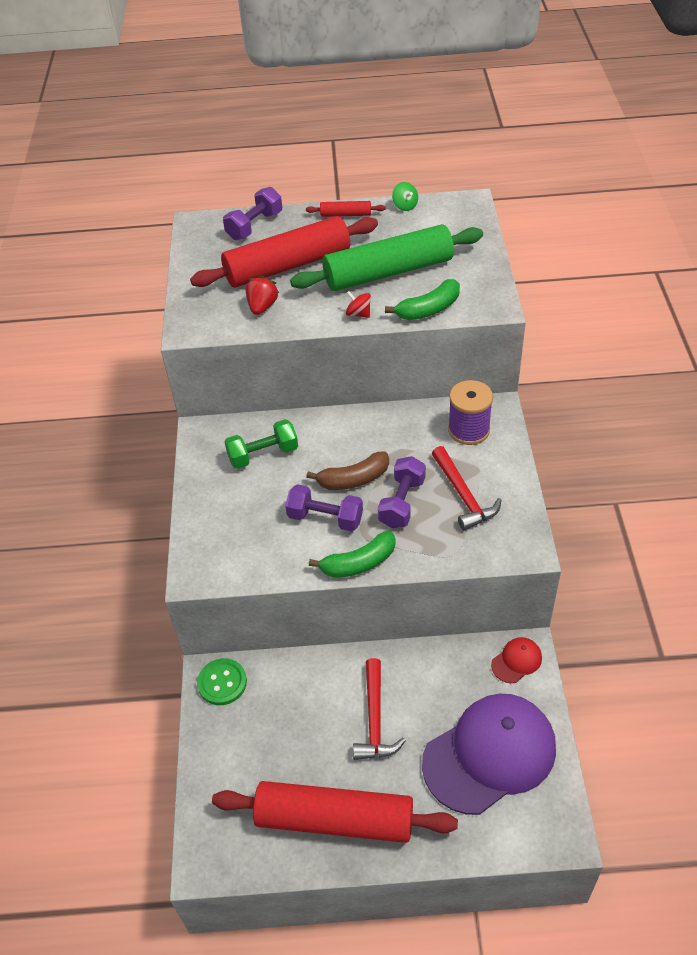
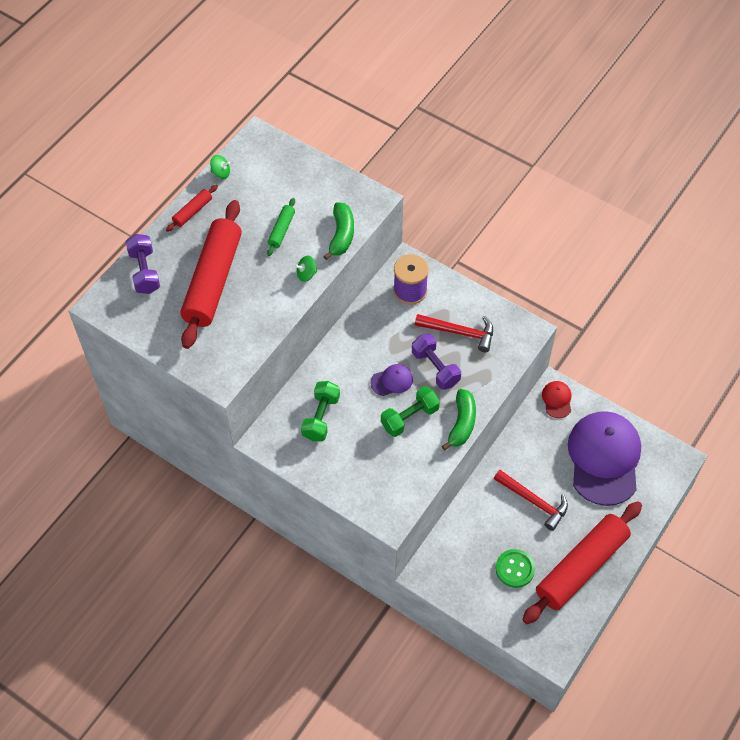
camera: 55 degrees left, 10 degrees up
green button [197,658,247,705] -> green button moved to [496,549,535,588]
red strawberry [246,276,279,315] -> none
purple dumbbell [285,484,363,532] -> green dumbbell [381,386,440,437]
green rolling pin [290,224,483,291] -> green rolling pin [267,198,295,256], size x0.42
brown banana [306,452,389,490] -> purple cap [370,364,413,396]
red spinning top [346,291,371,318] -> green spinning top [295,256,317,282]

